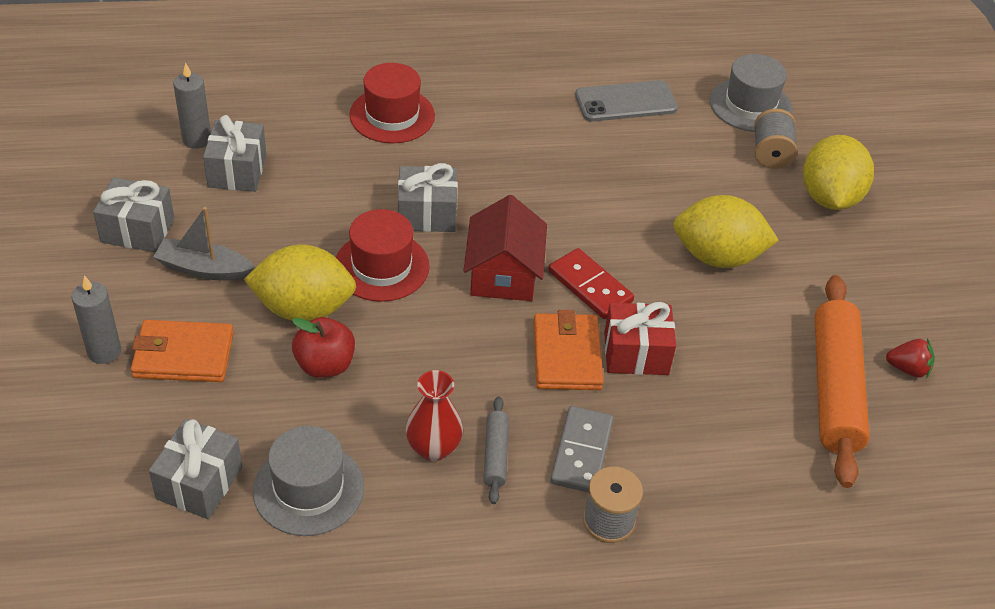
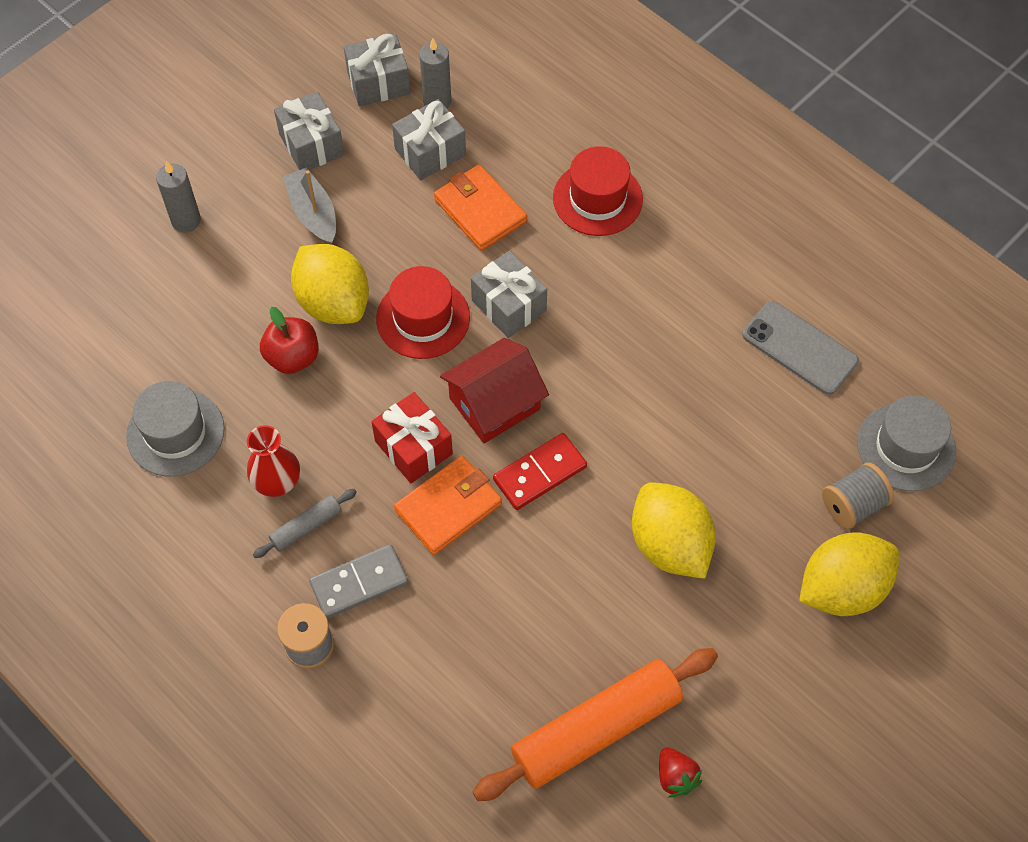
camera: 55 degrees right, 15 degrees up
orange wallet [131,320,234,382] -> orange wallet moved to [434,164,527,251]
grey gift [149,419,242,519] -> grey gift moved to [344,34,411,106]
red domino [548,248,634,319] -> red domino turned 45 degrees clockwise [493,433,587,510]
red gift [604,302,676,375] -> red gift moved to [371,392,453,483]

